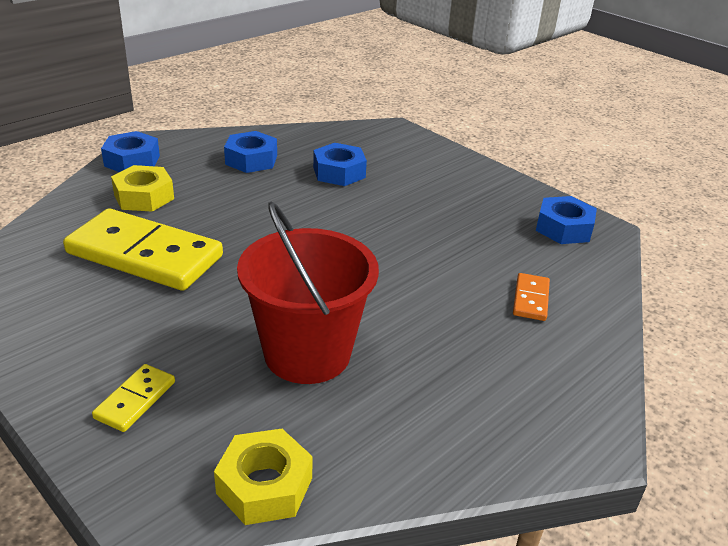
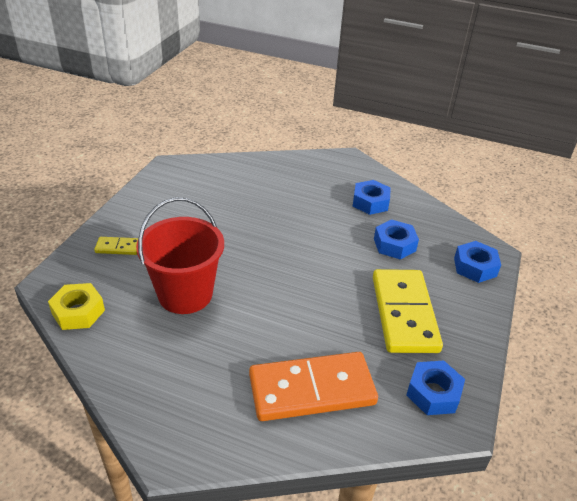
camera: 65 degrees right, 5 degrees up
yellow domino [63,208,223,291] -> yellow domino moved to [373,269,443,353]
blue nut [101,131,160,172] -> blue nut moved to [454,241,501,283]
yellow nut [111,165,174,212] -> none
orange domino [513,273,550,321] -> orange domino [249,352,378,421], size x2.27

